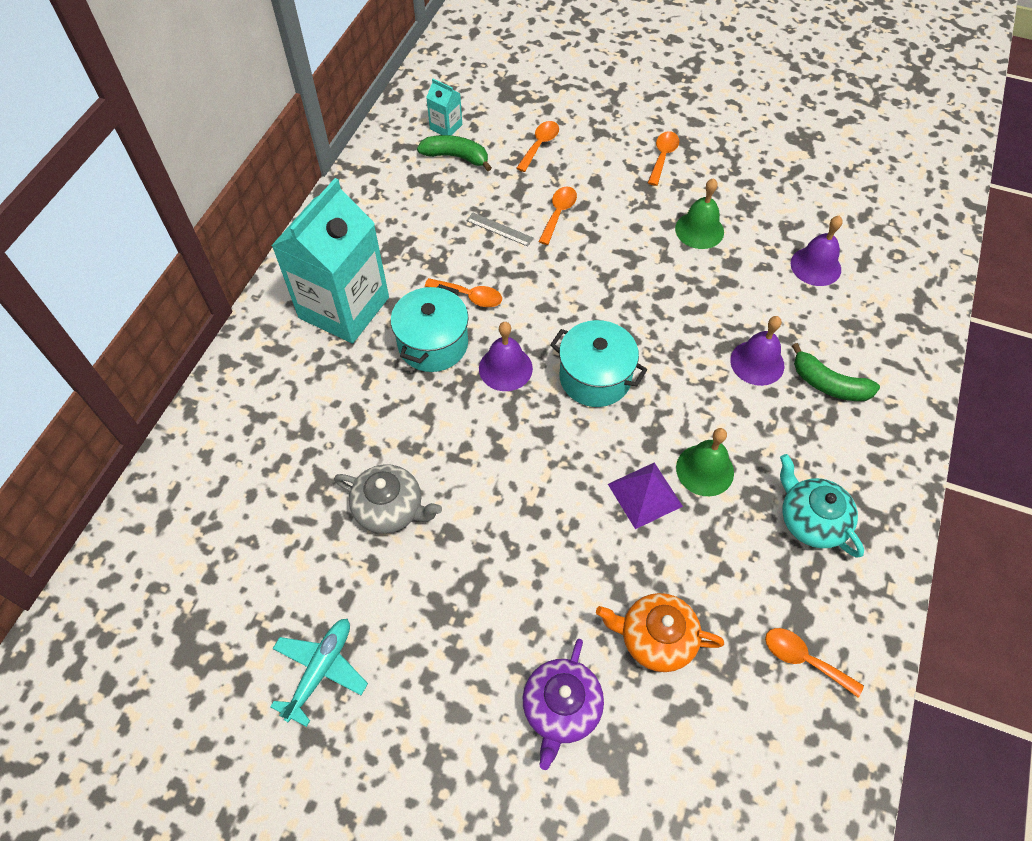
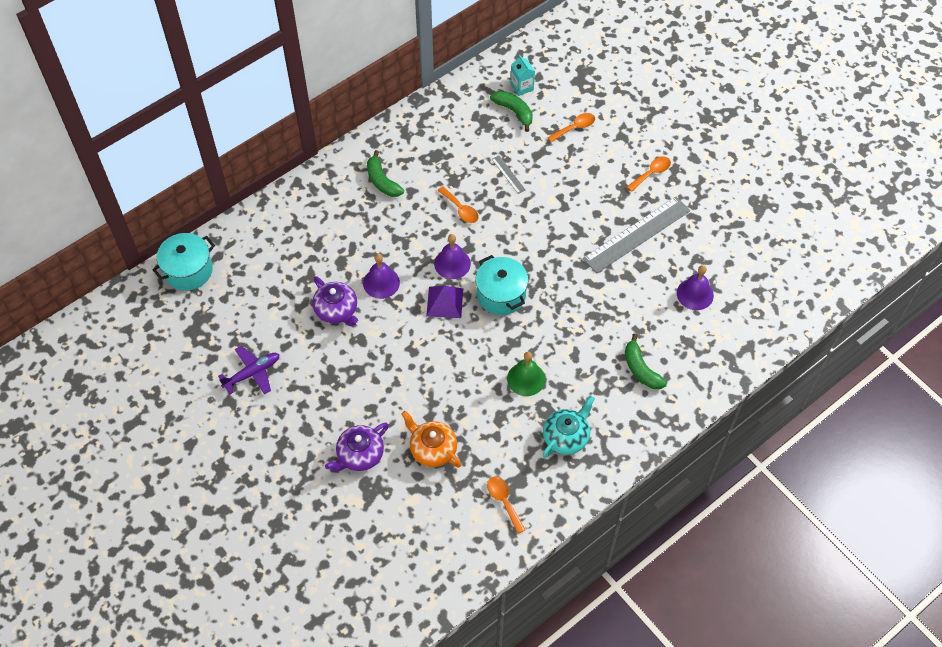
camera: 30 degrees right, 0 degrees up
turquoise plane [270,619,368,727] -> purple plane [218,346,280,395]
turquoise carton [271,178,389,343] -> green banana [367,150,404,197]
grey teapot [334,464,442,534] -> purple teapot [312,276,358,326]
turquoise pot [391,284,468,372] -> turquoise pot moved to [152,233,215,291]
orange spoon [538,186,577,245] -> none
purple pyramid [608,463,683,529] -> purple pyramid moved to [426,286,463,318]
green bell [675,178,724,249] -> grey ruler [583,197,690,273]
purple bell [730,316,784,386] -> purple bell moved to [363,254,400,299]
turquoise teapot [780,454,864,558] -> turquoise teapot turned 45 degrees clockwise [543,396,595,458]

